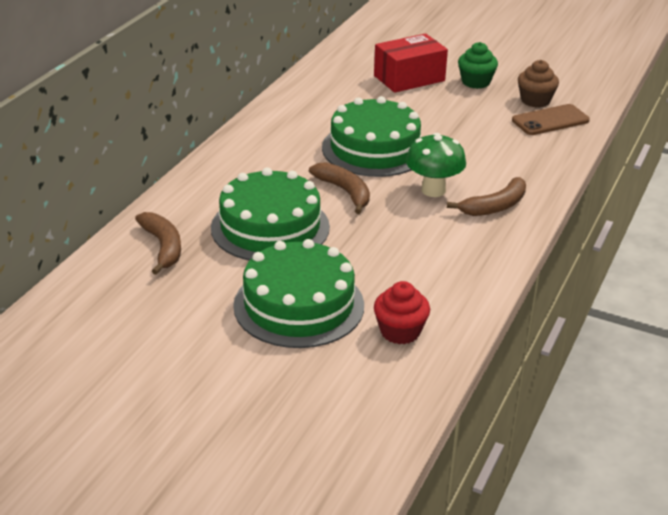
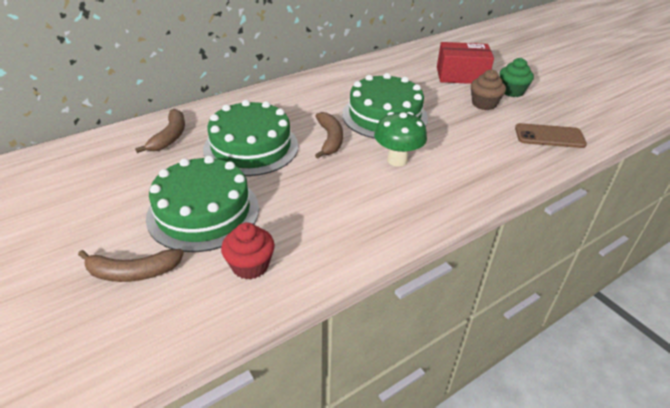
camera: 30 degrees right, 5 degrees up
brown banana [447,177,526,216] -> brown banana moved to [78,249,184,282]
brown cupcake [518,60,559,108] -> brown cupcake moved to [471,69,506,110]

